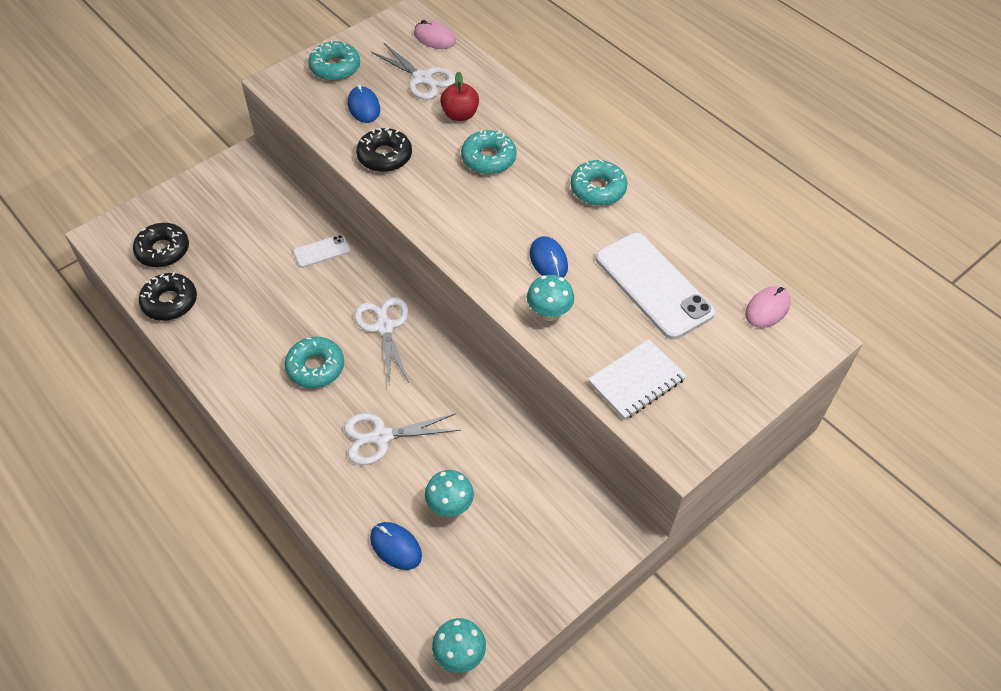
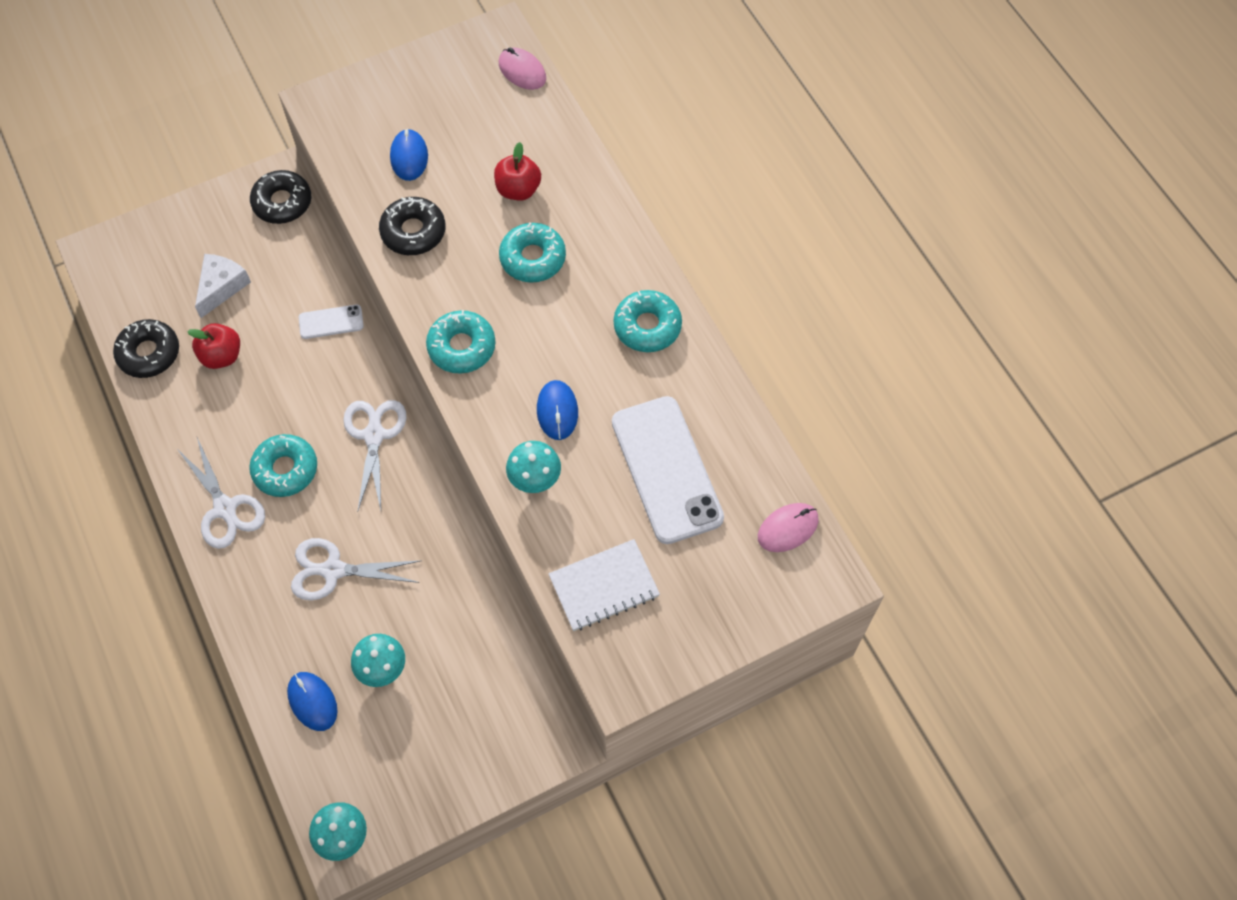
camera: 15 degrees right, 10 degrees up
black donut [133,223,189,267] -> black donut moved to [250,170,312,224]
turquoise donut [308,40,360,81] -> turquoise donut moved to [426,310,496,373]
white scissors [371,43,455,100] -> white scissors moved to [177,438,265,549]
none -> red apple [187,323,240,369]
none -> white cheese [195,254,251,318]

